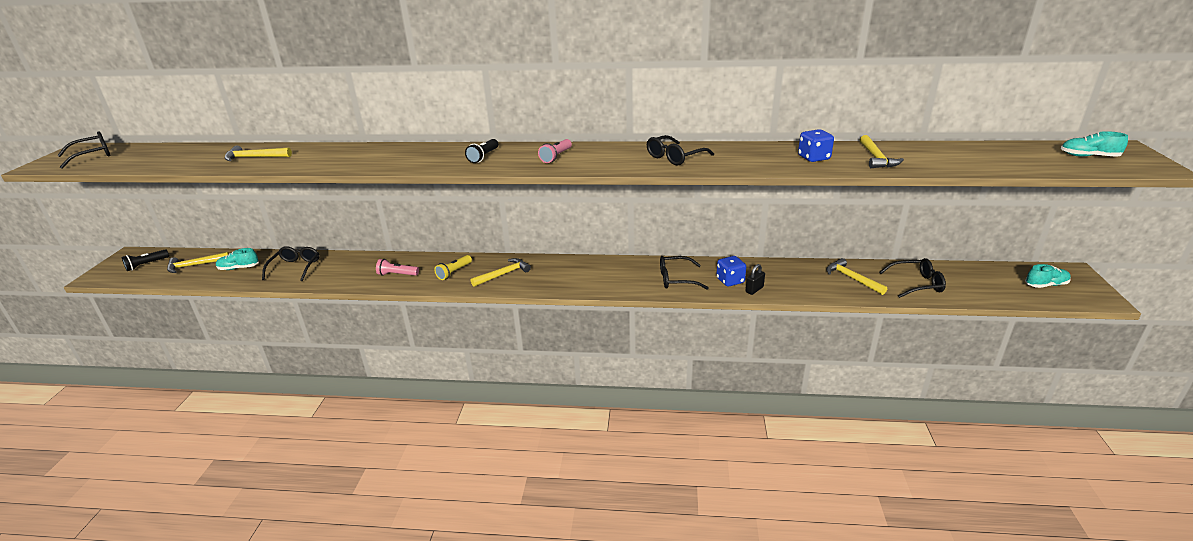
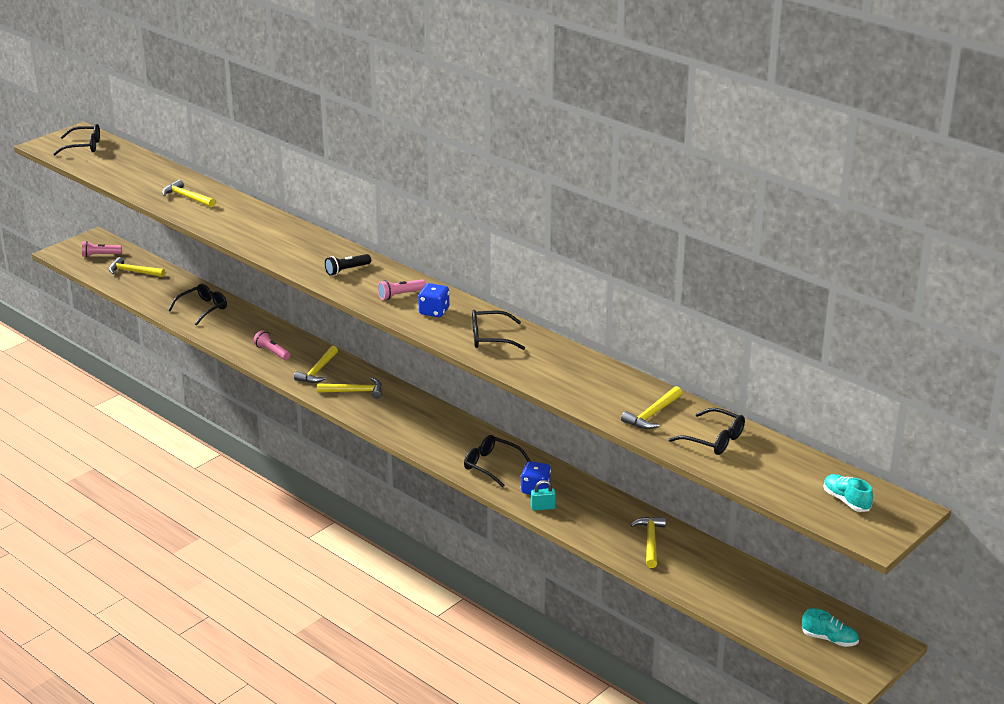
camera: 35 degrees right, 0 degrees up
black flashlight [122,250,169,271] -> pink flashlight [82,241,122,257]
turquoise shoe [216,248,259,270] -> none
yellow flashlight [434,255,472,280] -> yellow hammer [294,346,338,383]
black padlock [746,264,765,295] -> turquoise padlock [531,480,556,511]
blue dice [798,129,834,162] -> blue dice moved to [418,283,449,317]
black glasses [879,258,946,298] -> black glasses moved to [668,408,745,455]

